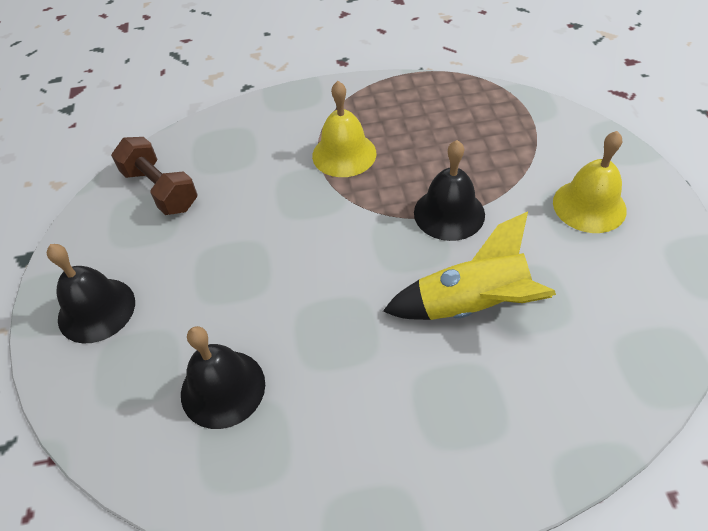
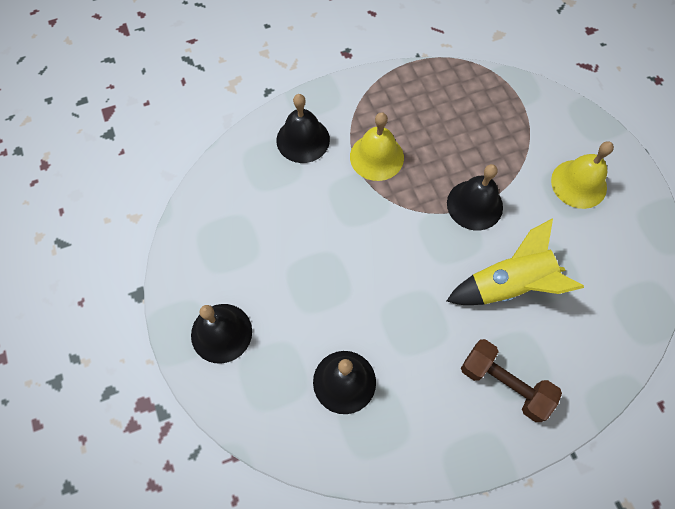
camera: 15 degrees left, 15 degrees up
brown dumbbell [111,137,198,215] -> brown dumbbell moved to [461,339,562,422]
none -> black bell [277,94,330,163]

